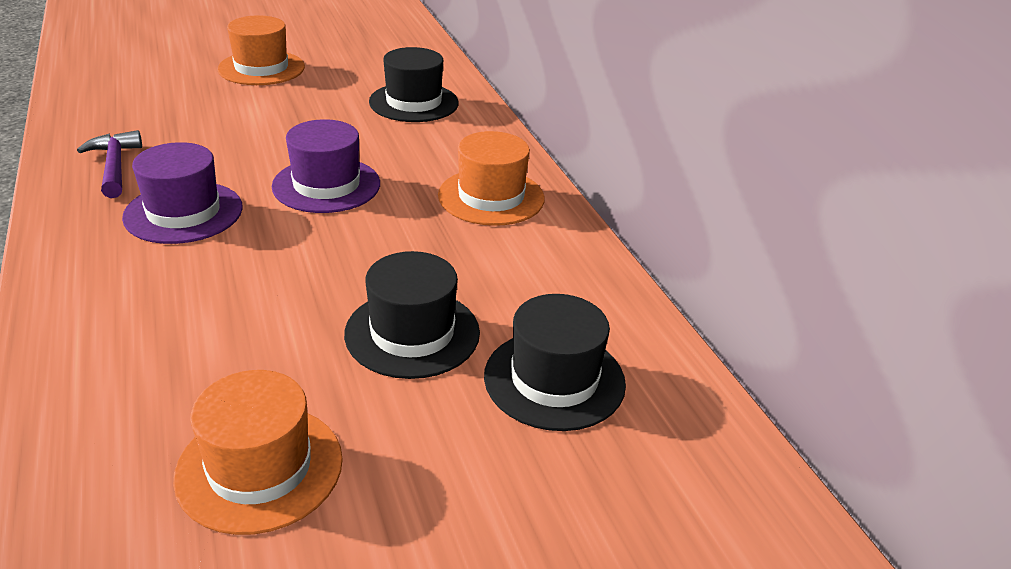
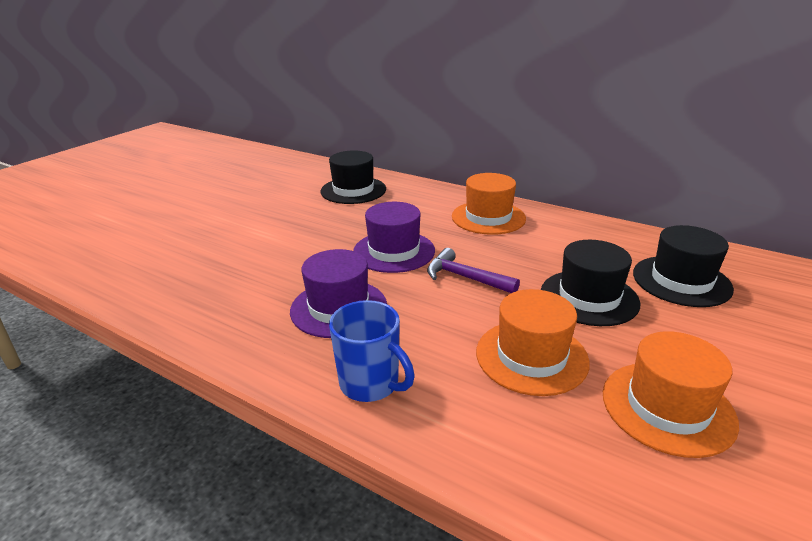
camera: 35 degrees left, 5 degrees down
purple hammer [77,130,142,198] -> purple hammer moved to [427,248,520,293]
orange hat [217,15,305,85] -> orange hat moved to [476,289,590,396]
none -> blue mug [329,300,415,402]

